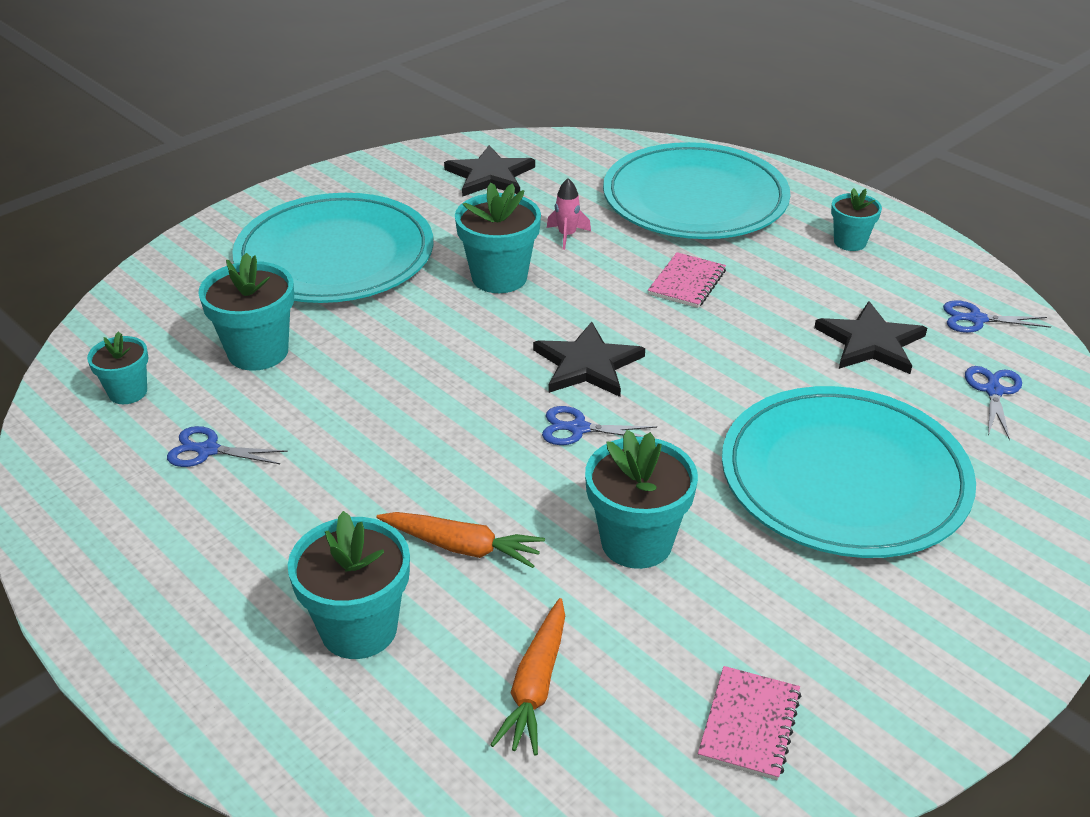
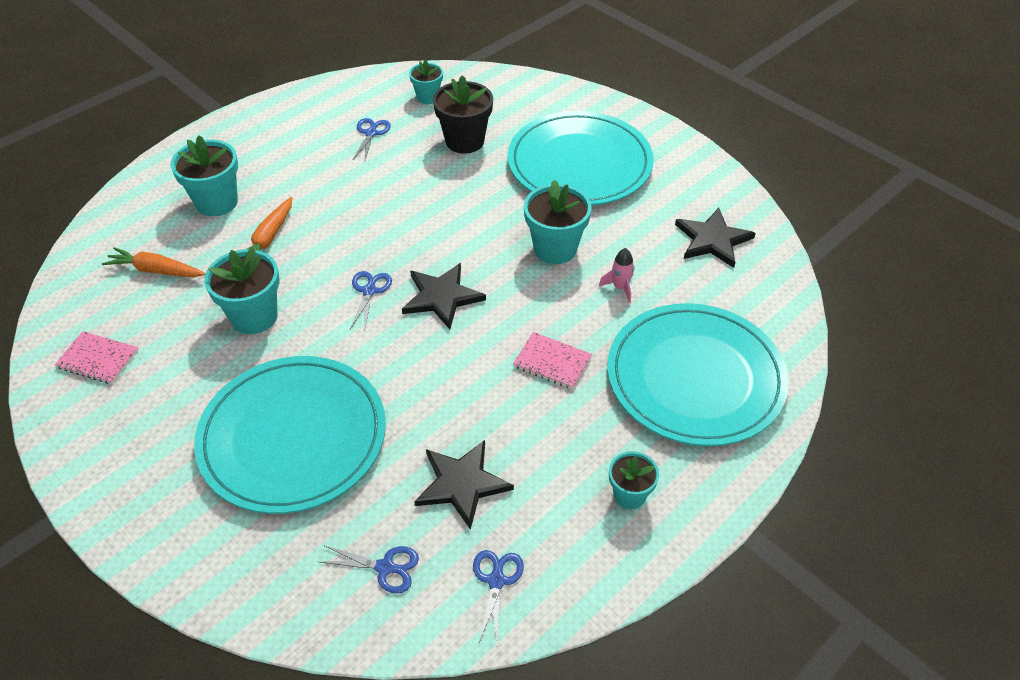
camera: 90 degrees right, 10 degrees up
turquoise flower pot [198,253,294,371] -> black flower pot [433,75,493,154]

